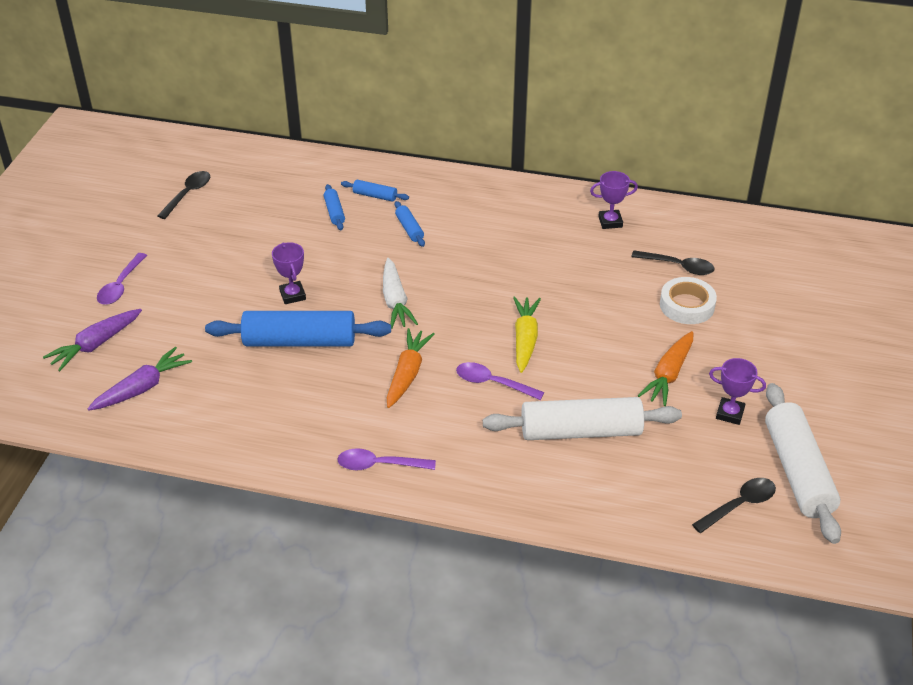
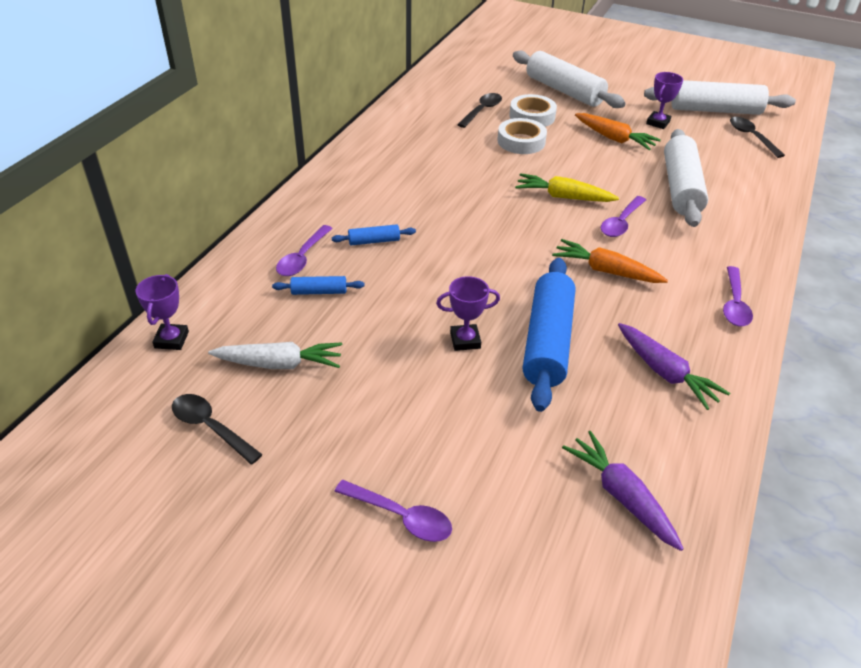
camera: 80 degrees left, 0 degrees up
purple carrot [43,309,142,371] -> purple carrot moved to [618,323,730,410]
blue rolling pin [341,180,409,202] -> purple spoon [276,225,333,276]
white carrot [383,258,418,329] -> white carrot moved to [208,342,342,369]
purple trophy [590,171,638,229] -> purple trophy moved to [136,274,189,350]
none -> white tape [497,118,547,154]
none -> white rolling pin [513,51,626,108]

